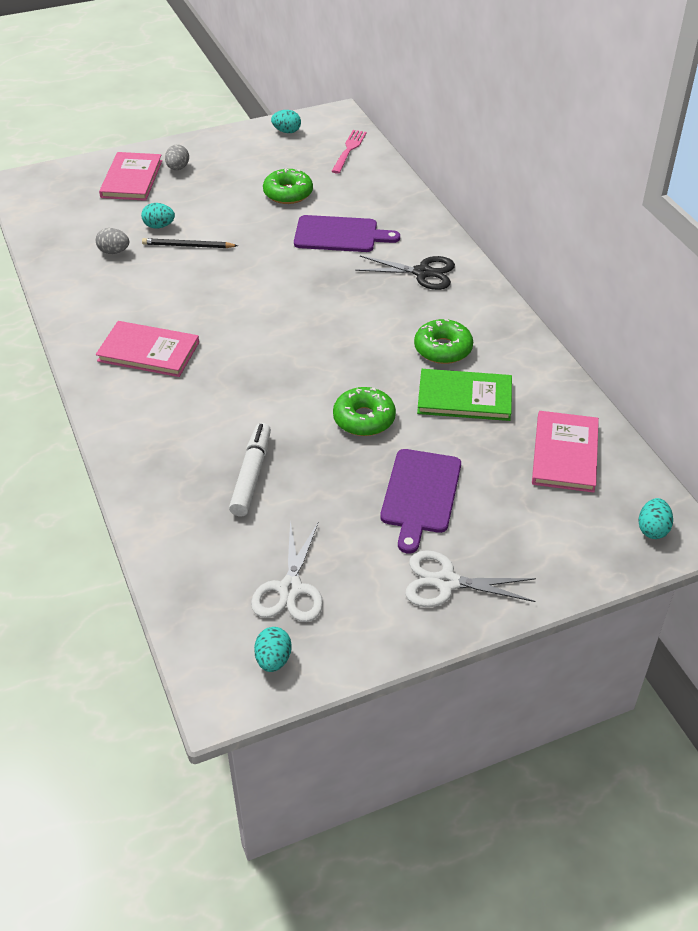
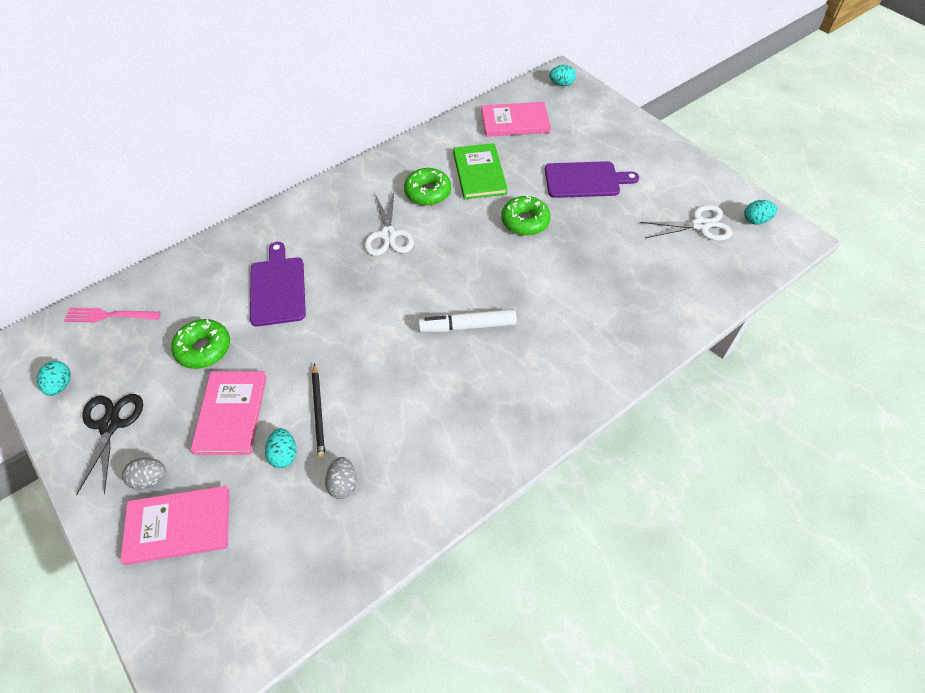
camera: 105 degrees left, 10 degrees up
pink book [96,321,199,377] -> pink book moved to [190,371,267,455]
white marker [229,423,271,516] -> white marker moved to [419,309,517,332]
black scissors [355,256,455,290] -> black scissors moved to [76,394,143,495]
white scissors [405,550,536,607] -> white scissors moved to [365,192,414,256]

